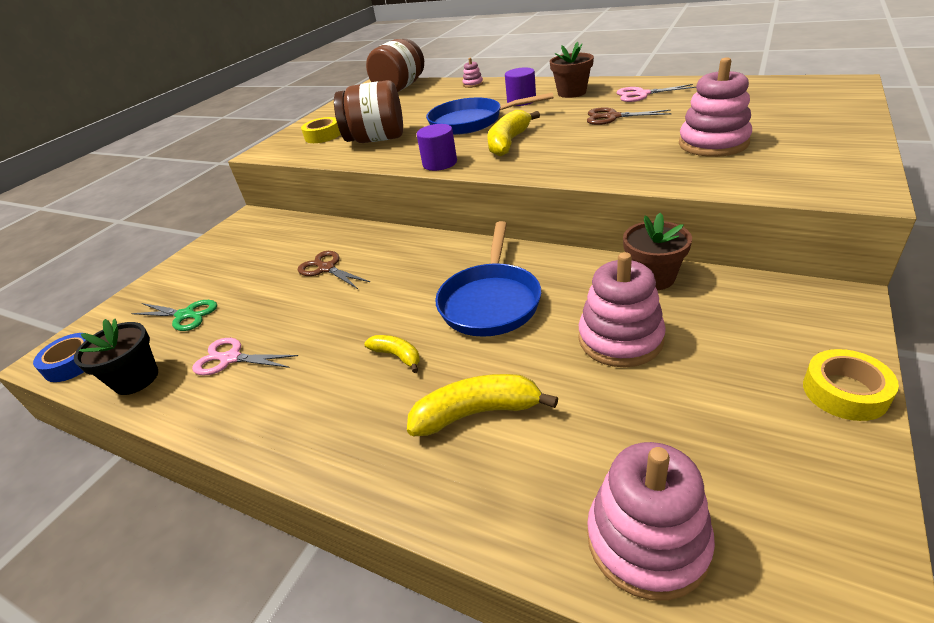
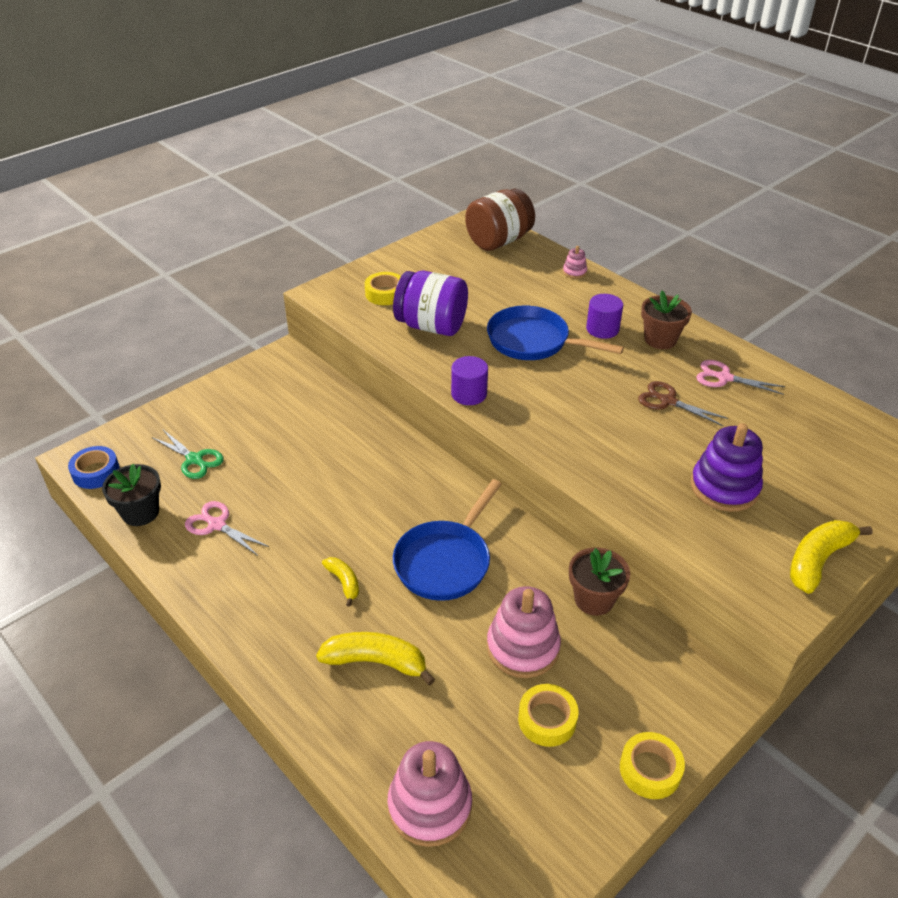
camera: 15 degrees right, 5 degrees up
brown scissors [298,251,370,289] -> none
brown jar [334,80,403,143] -> purple jar [393,271,468,336]
yellow banana [487,110,540,156] -> yellow banana moved to [790,520,873,594]
pink stacking toy [679,57,752,157] -> purple stacking toy [691,423,763,512]
none -> yellow tape [518,684,579,747]

